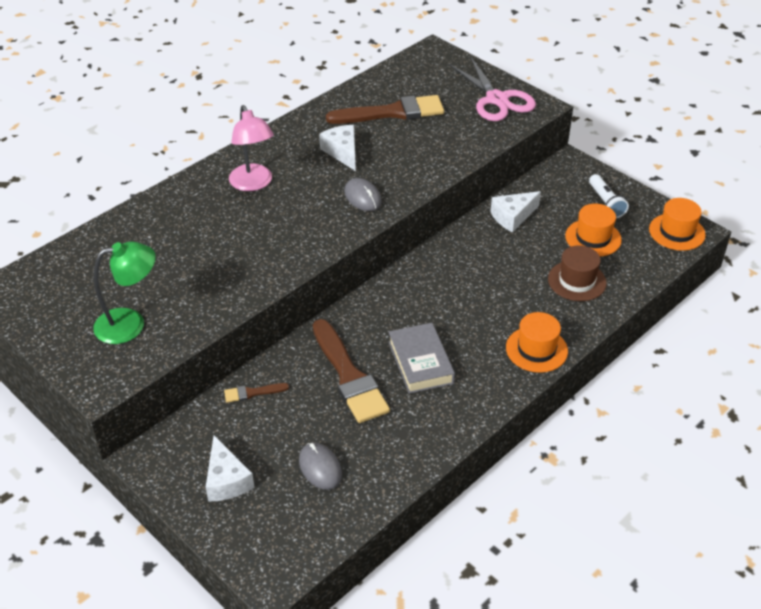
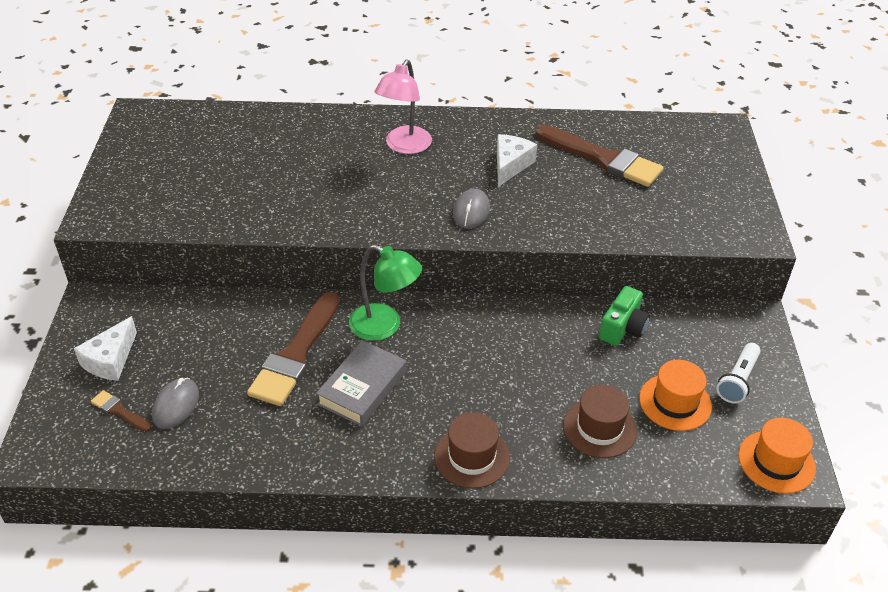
camera: 45 degrees right, 0 degrees up
green lamp [93,241,156,344] -> green lamp moved to [349,244,422,341]
brown brush [224,383,289,403] -> brown brush moved to [91,390,151,432]
pink scissors [449,56,536,121] -> none
white cheese [490,191,541,232] -> green camera [599,286,650,346]
orange hat [506,312,568,373] -> brown hat [434,412,510,489]

